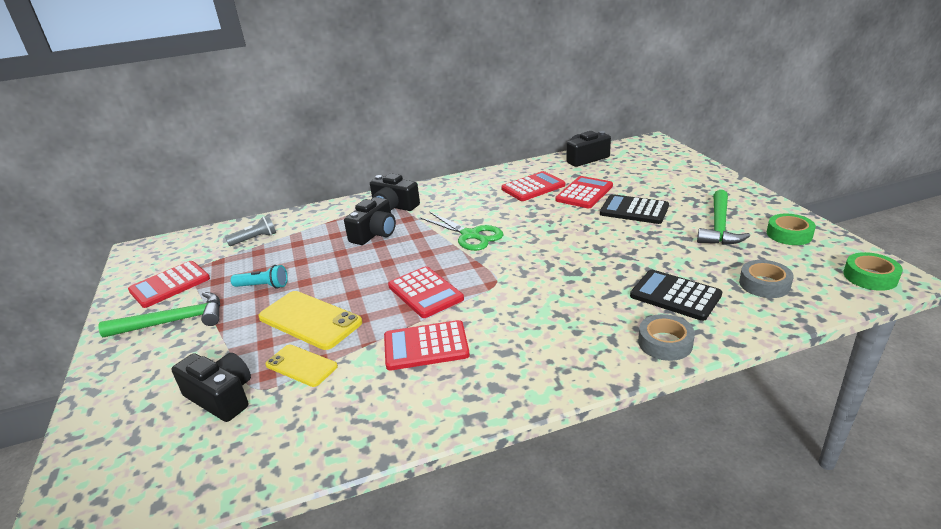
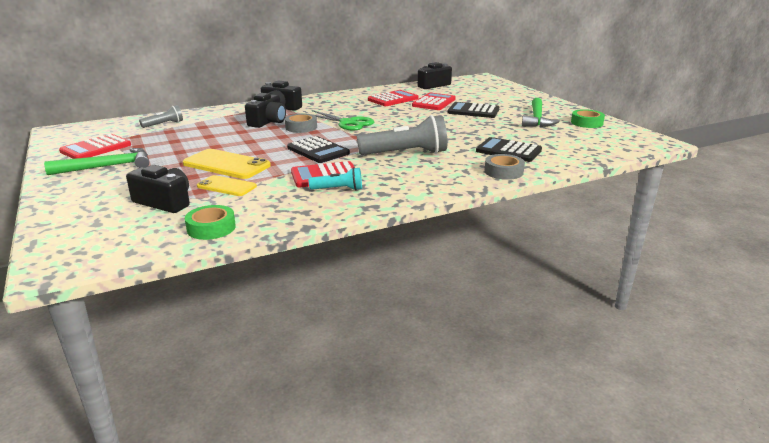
camera: 10 degrees left, 5 degrees down
turquoise flashlight [231,265,288,289] -> turquoise flashlight moved to [309,167,362,191]
red calculator [388,266,464,318] -> black calculator [287,136,350,163]
grey tape [739,260,794,298] -> grey tape moved to [285,113,317,133]
green tape [843,252,903,291] -> green tape moved to [185,205,236,240]
none -> grey flashlight [357,115,447,155]

